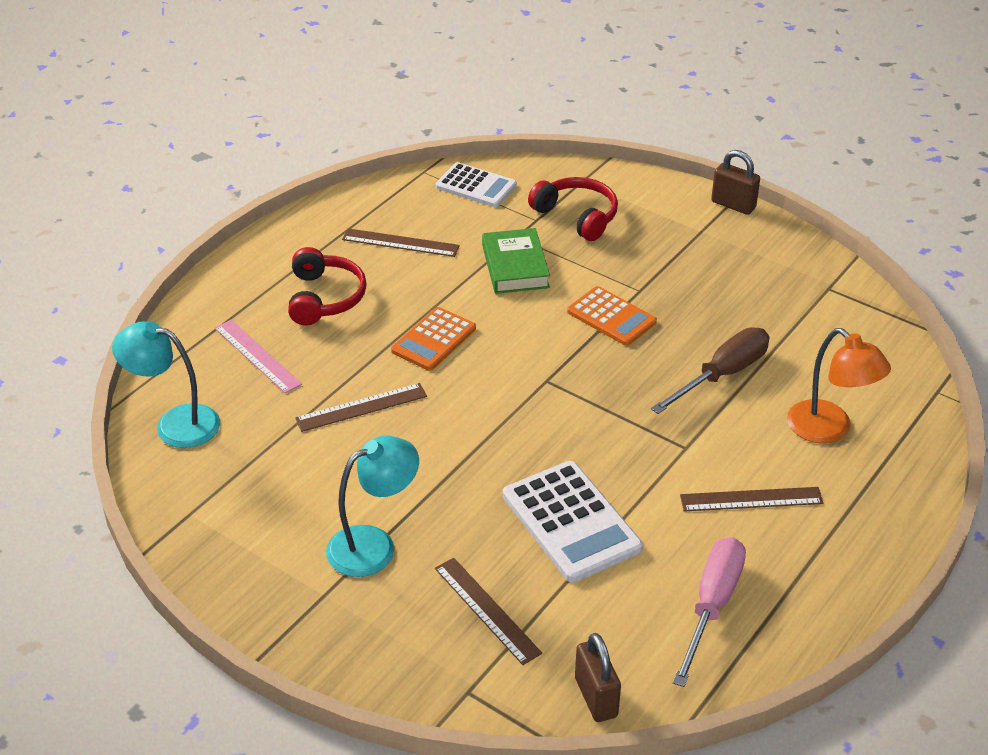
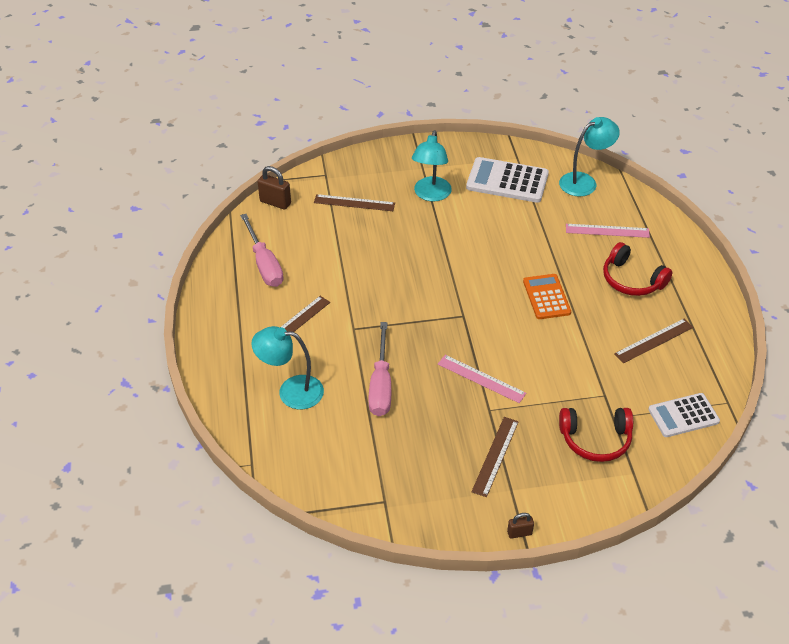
camera: 135 degrees right, 5 degrees up
brown ruler [295,383,427,432] -> brown ruler moved to [471,417,519,497]
green book [482,228,550,294] -> none
white calculator [503,461,643,583] -> white calculator moved to [466,157,549,203]
orange calculator [567,286,657,346] -> pink ruler [438,355,526,403]
brown screwdriver [651,327,769,414] -> pink screwdriver [369,322,391,416]
brown padlock [711,150,760,215] -> brown padlock [507,513,534,539], size x0.60
orange lamp [787,328,891,443] -> turquoise lamp [251,326,324,409]

